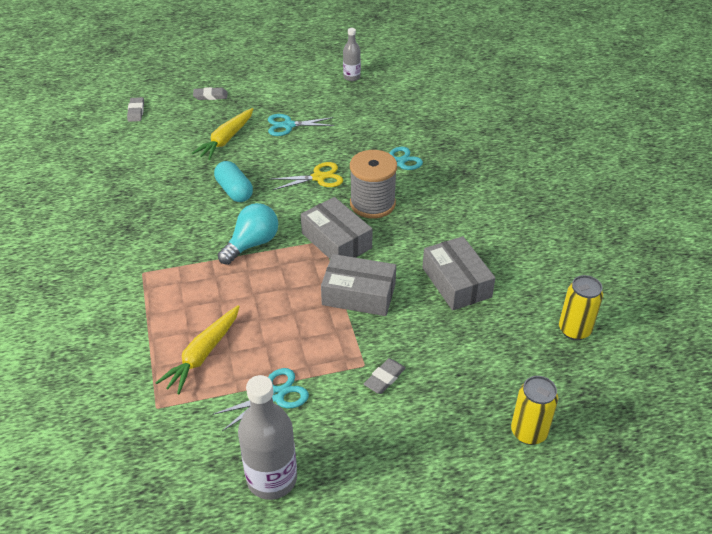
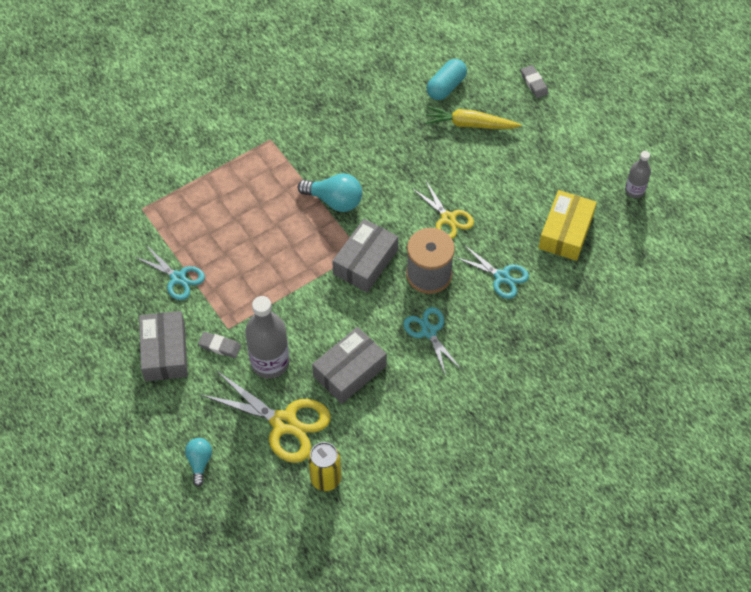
camera: 70 degrees right, 15 degrees up
grey eraser [127,97,144,122] -> none
yellow carrot [155,305,240,394] -> none
turquoise capsule [214,161,253,202] -> turquoise capsule moved to [427,59,467,100]
grey bottle [238,375,297,500] -> grey bottle moved to [245,296,289,379]
turquoise scissors [268,114,335,136] -> turquoise scissors moved to [403,307,462,376]
grey box [321,254,396,316] -> grey box moved to [139,311,188,381]
yellow can [511,376,558,445] -> turquoise light bulb [185,438,212,487]
none -> yellow scissors [201,371,331,463]
none -> yellow box [539,190,597,261]

